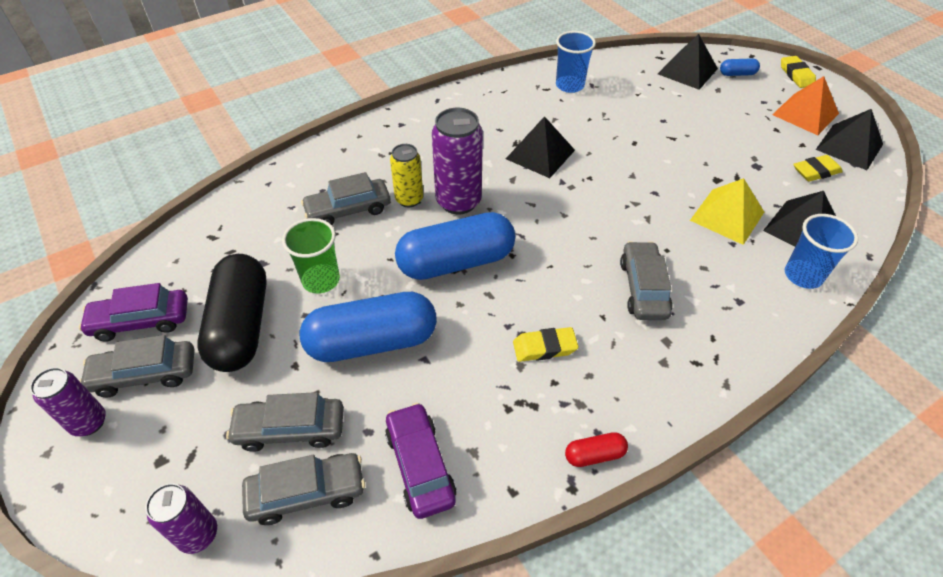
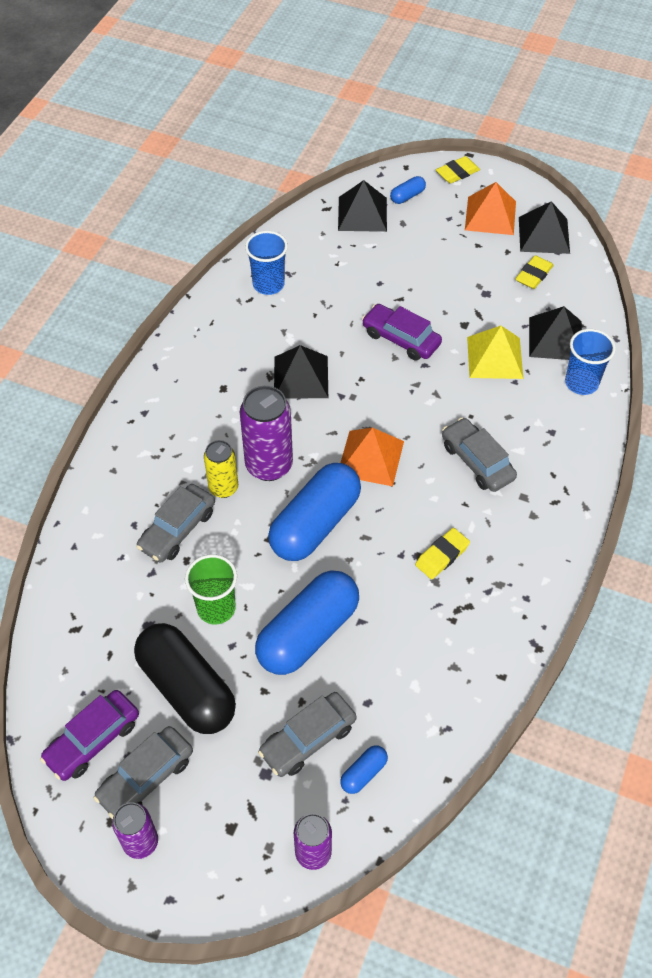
camera: 35 degrees left, 5 degrees up
grey car [242,453,365,525] -> blue capsule [340,745,388,794]
purple car [385,402,457,519] -> purple car moved to [362,304,442,361]
red capsule [565,432,628,467] -> none
yellow eraser [781,56,816,88] -> yellow eraser turned 75 degrees counterclockwise [436,156,480,183]
none -> orange pyramid [341,428,404,486]

